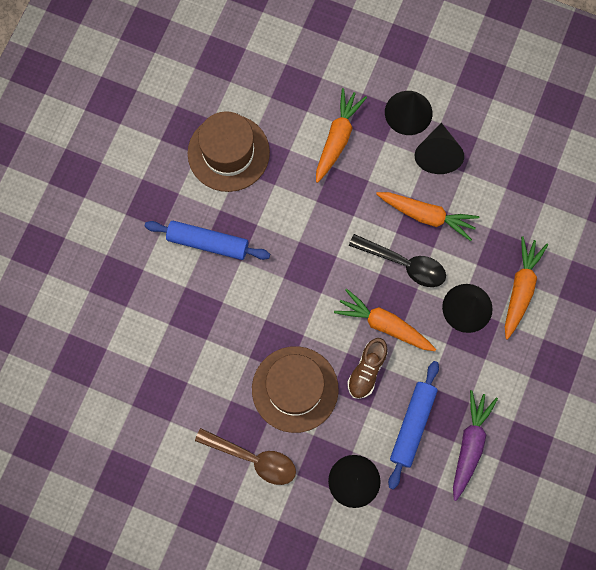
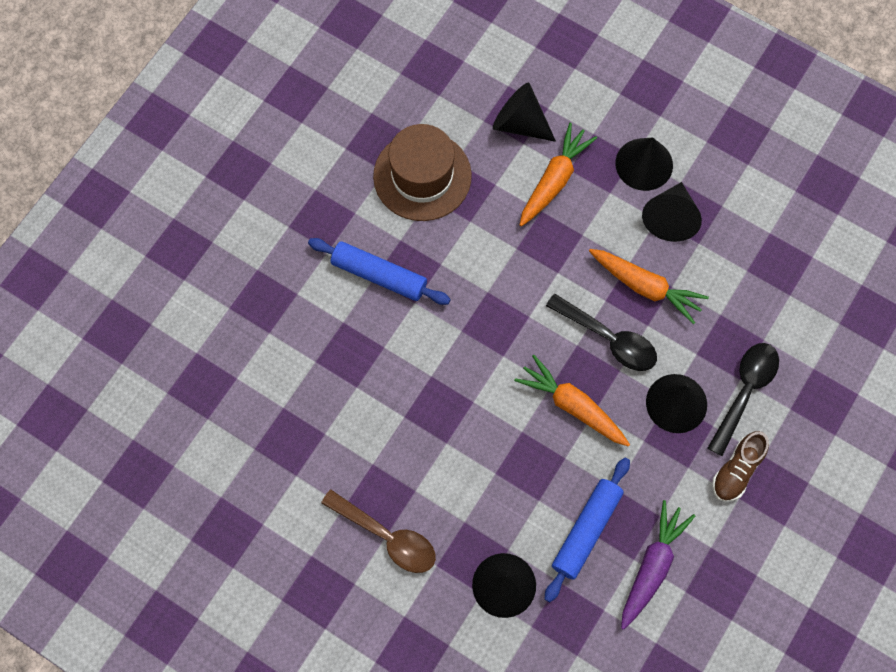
camera: 10 degrees right, 5 degrees down
brown hat [252,346,339,433] -> none
brown shoe [347,338,388,399] -> brown shoe moved to [712,431,769,502]
orange carrot [505,237,548,340] -> black spoon [707,343,779,456]
none -> black cone [493,83,556,142]

